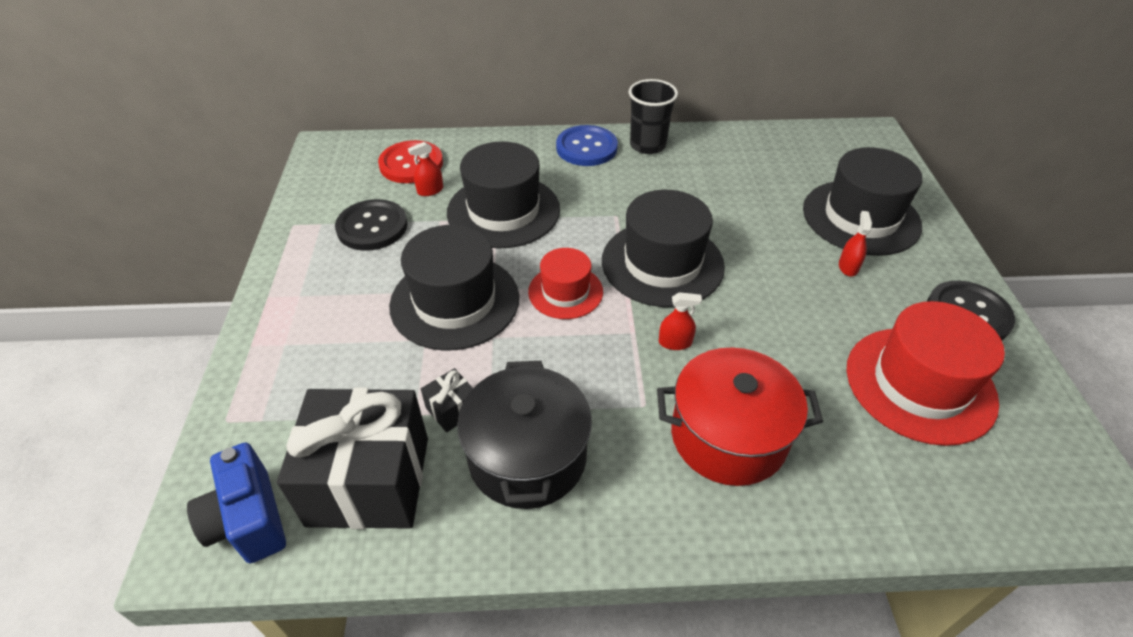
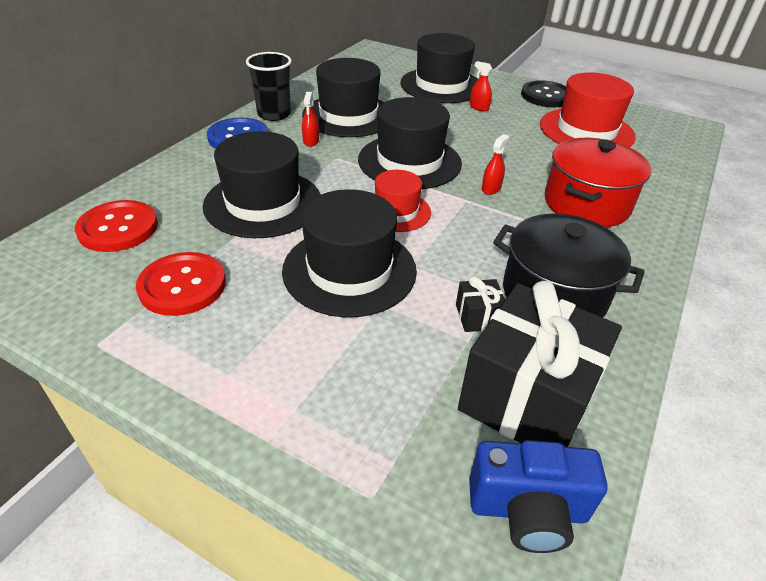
camera: 60 degrees left, 5 degrees down
black button [335,199,408,251] -> red button [136,252,226,316]
red spray bottle [408,142,443,196] -> red spray bottle moved to [302,92,319,147]
none -> black hat [302,58,384,137]

